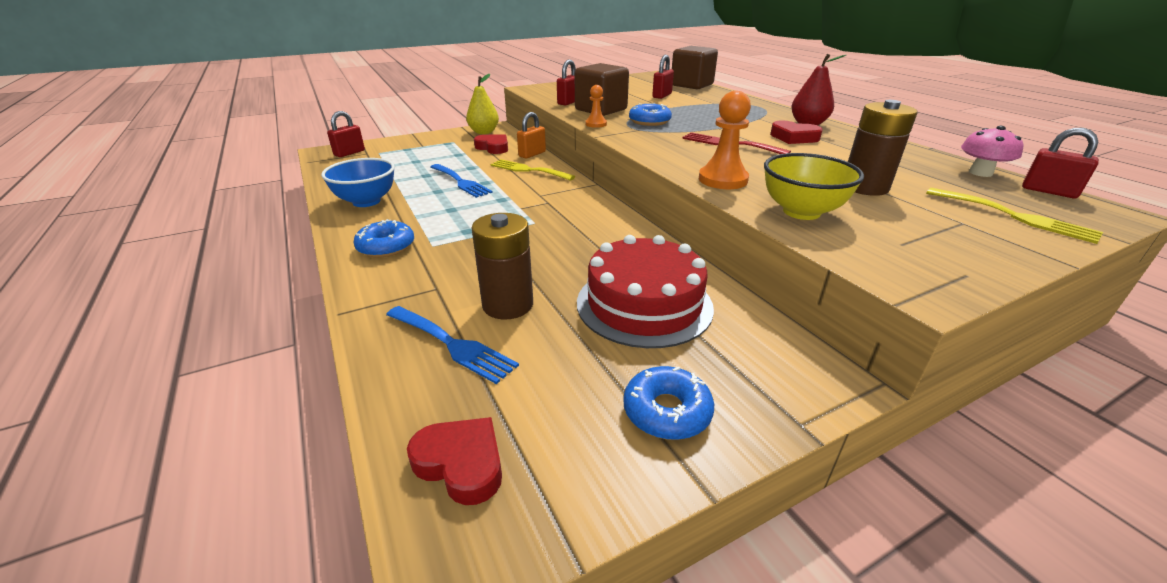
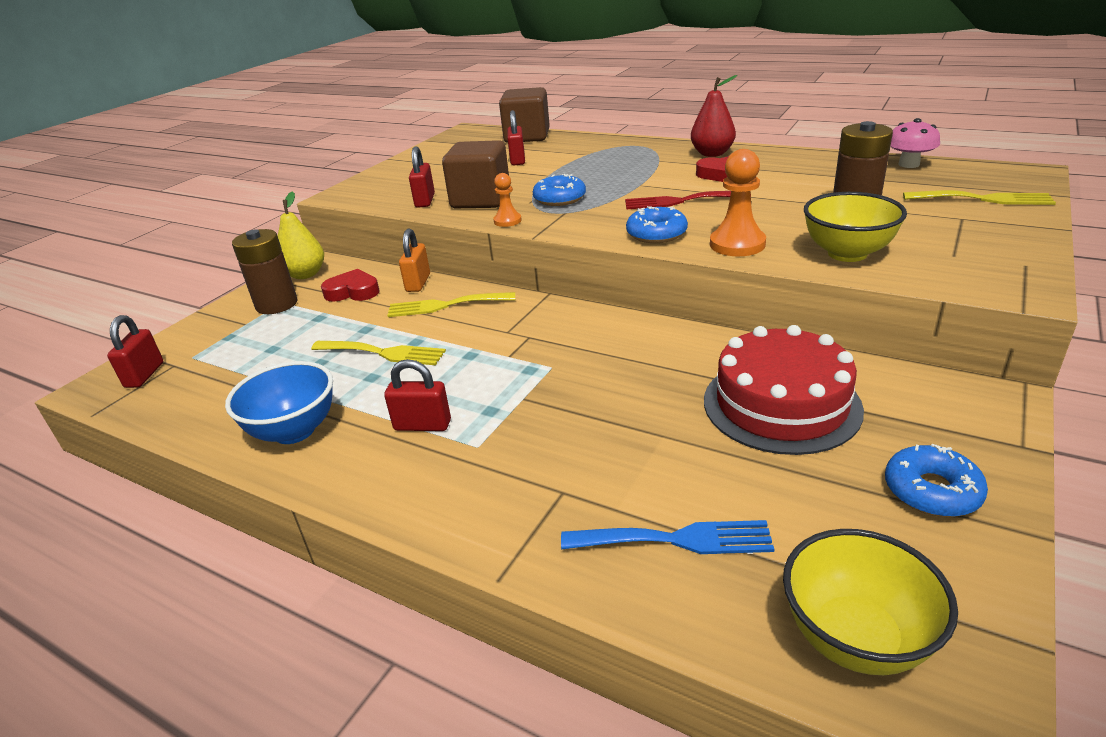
camera: 30 degrees left, 0 degrees up
blue donut [353,219,414,258] -> blue donut moved to [626,206,688,243]
red heart [407,417,502,505] -> yellow bowl [783,529,958,675]
blue fork [430,164,493,198] -> yellow fork [311,341,446,365]
brown battery [471,213,533,319] -> brown battery moved to [232,229,298,314]
red padlock [1022,128,1099,198] -> red padlock moved to [384,359,451,431]

